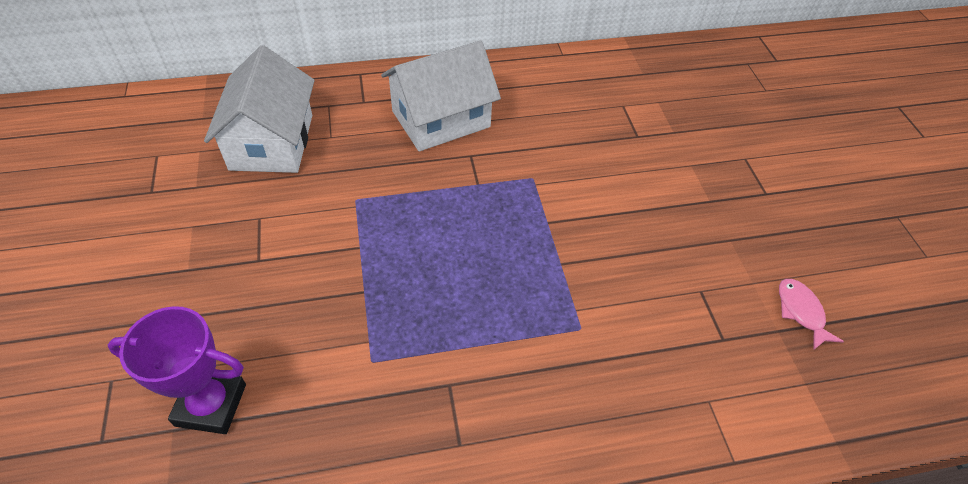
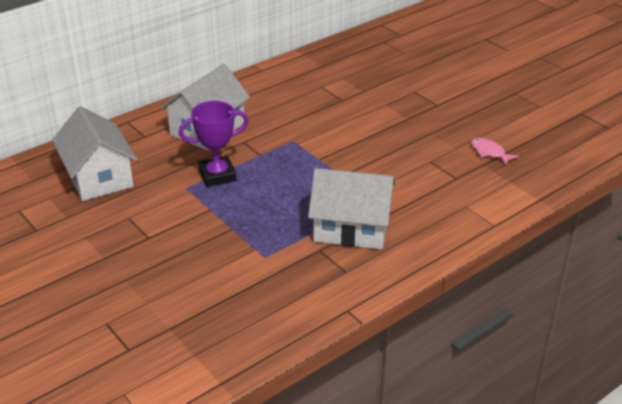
camera: 25 degrees left, 15 degrees down
purple trophy [108,306,246,434] -> purple trophy moved to [179,101,249,187]
none -> white house [308,168,395,249]

